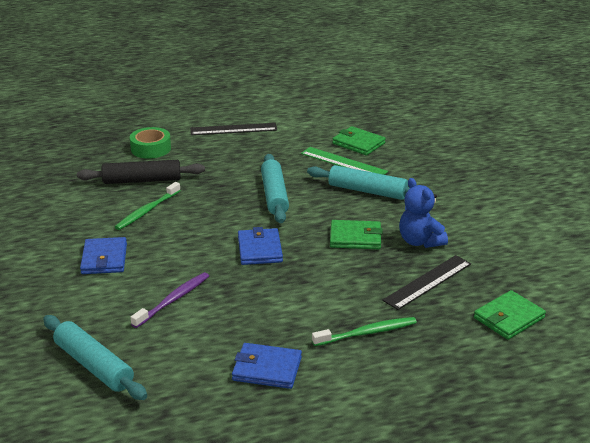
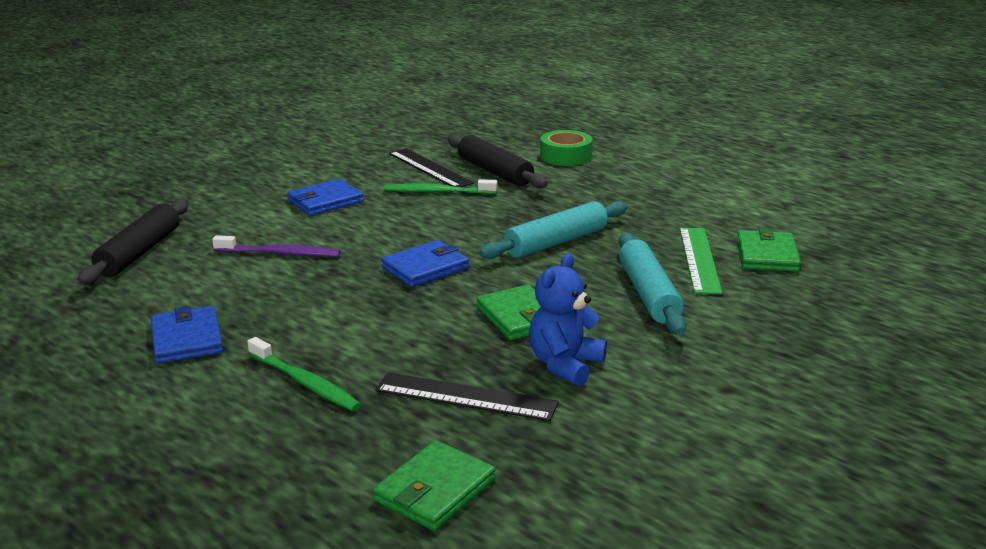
camera: 60 degrees right, 5 degrees down
turquoise rolling pin [43,315,147,400] -> black rolling pin [77,199,189,285]
black ruler [190,123,277,135] -> black ruler moved to [389,148,474,187]
green wallet [474,290,546,340] -> green wallet turned 75 degrees counterclockwise [373,440,496,531]

